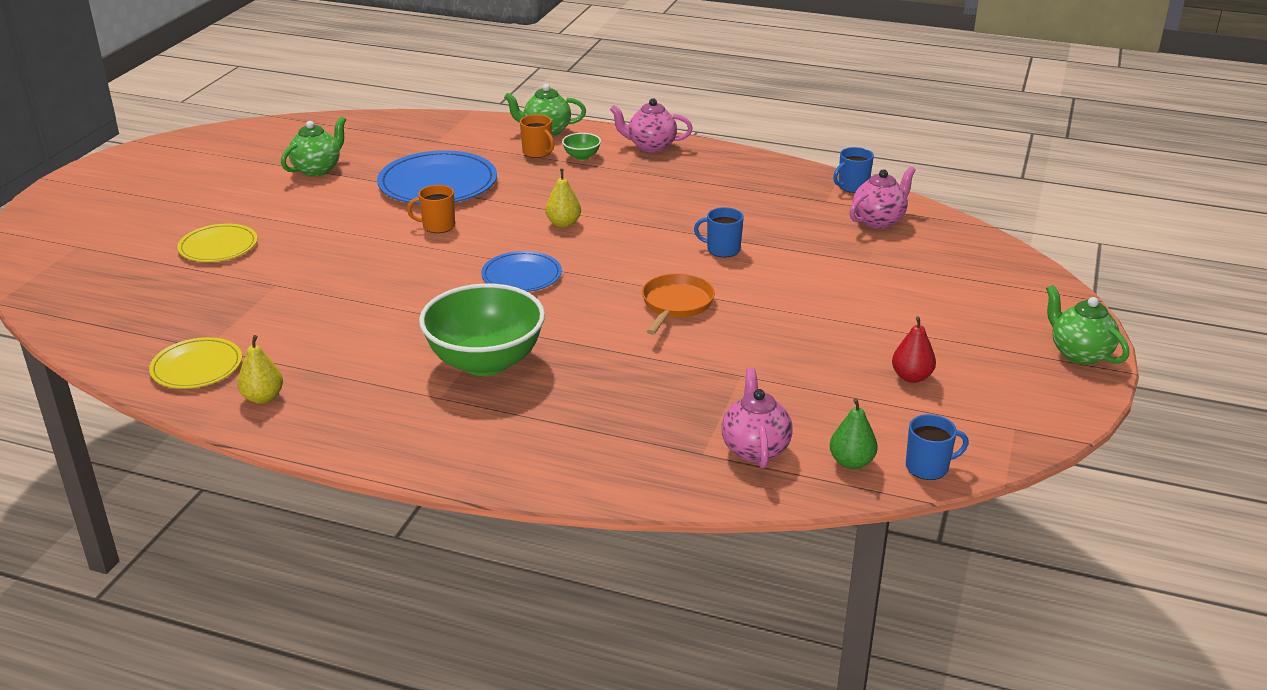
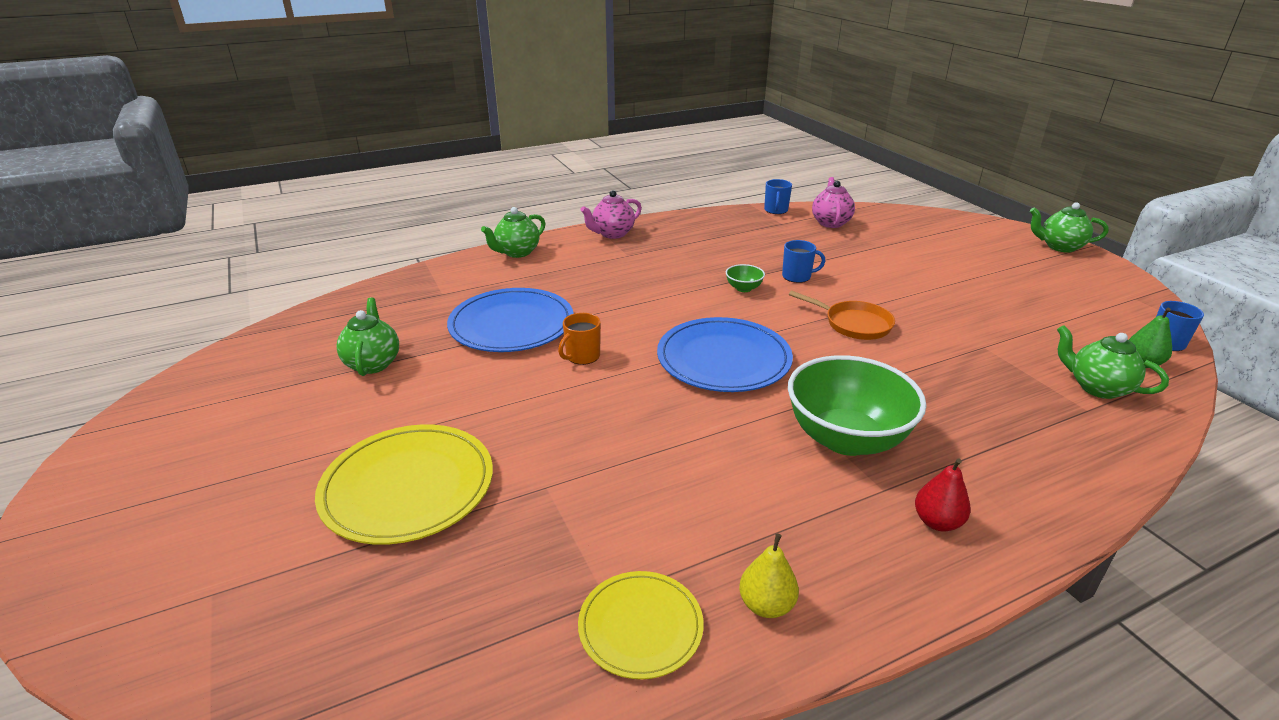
camera: 45 degrees left, 0 degrees up
yellow plate [177,224,258,262] -> yellow plate [315,425,493,545], size x1.67
blue plate [481,251,562,292] -> blue plate [657,317,793,392], size x1.67
orange mug [520,115,554,158] -> none
yellow pear [545,169,581,228] -> none
green bowl [562,133,601,160] -> green bowl moved to [726,264,765,292]
orange pan [642,273,715,335] -> orange pan turned 150 degrees clockwise [789,291,895,340]
blue mug [694,207,744,257] -> blue mug turned 150 degrees counterclockwise [782,240,825,283]
pink teapot [722,368,793,468] -> green teapot [1057,325,1169,399]
red pear [892,316,936,383] -> red pear moved to [915,458,971,532]

